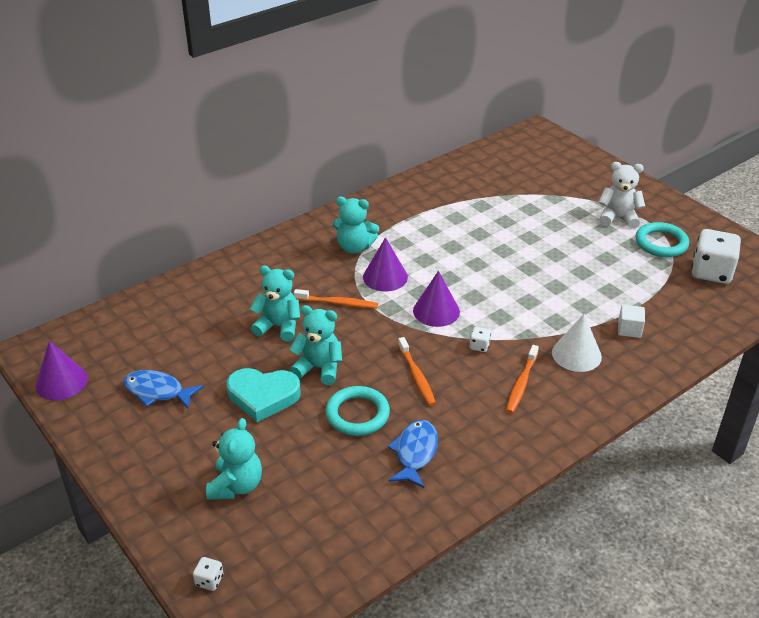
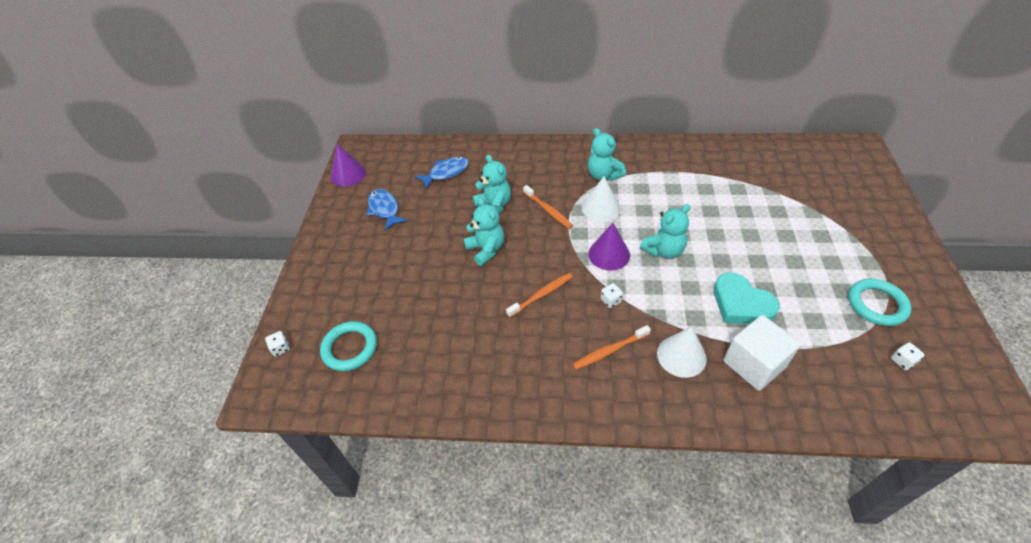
camera: 45 degrees right, 10 degrees up
turquoise teddy bear [206,418,262,500] -> turquoise teddy bear moved to [640,204,690,259]
turquoise heart [227,368,301,422] -> turquoise heart moved to [714,272,780,324]
turquoise ring [325,386,390,436] -> turquoise ring moved to [320,321,377,371]
purple cone [363,237,408,291] -> white cone [582,176,621,222]
blue fish [387,420,438,488] -> blue fish moved to [415,157,469,189]
orange toothbrush [398,337,436,406] -> orange toothbrush turned 150 degrees counterclockwise [506,273,573,317]
white teddy bear [598,162,645,229] -> none
white cube [618,305,645,338] -> white cube [723,315,801,391], size x1.91
white dice [691,229,741,284] -> white dice [891,342,925,370], size x0.42

